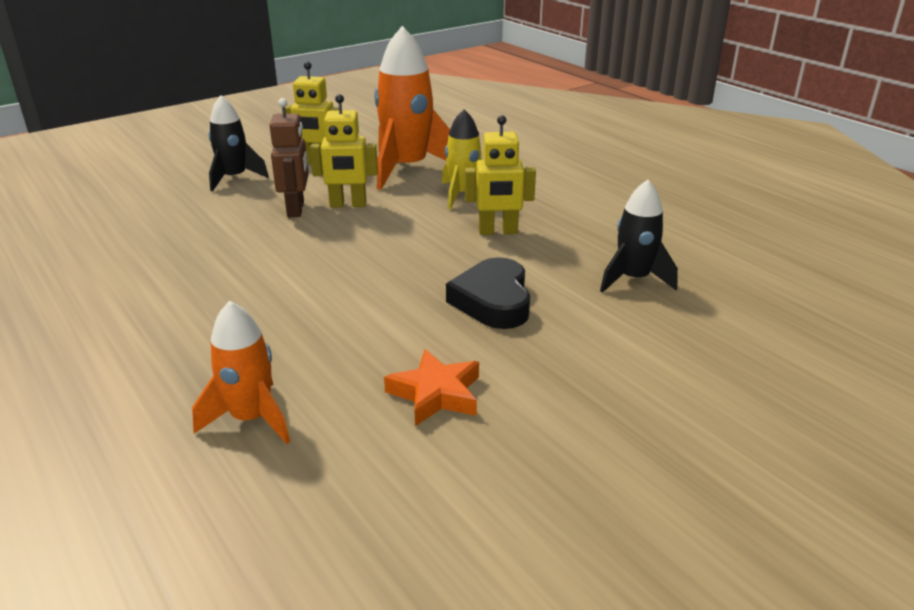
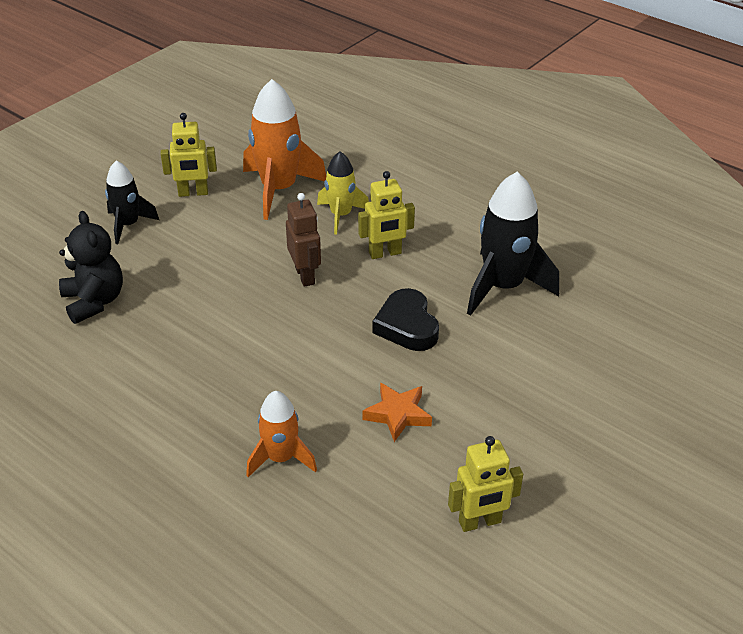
camera: 15 degrees left, 10 degrees up
brown robot [270,98,309,217] -> brown robot moved to [286,193,321,287]
yellow robot [310,94,378,207] -> yellow robot moved to [448,436,523,532]
black rocket [600,180,678,293] -> black rocket [467,172,559,316], size x1.68
none -> black teddy bear [59,211,123,324]

